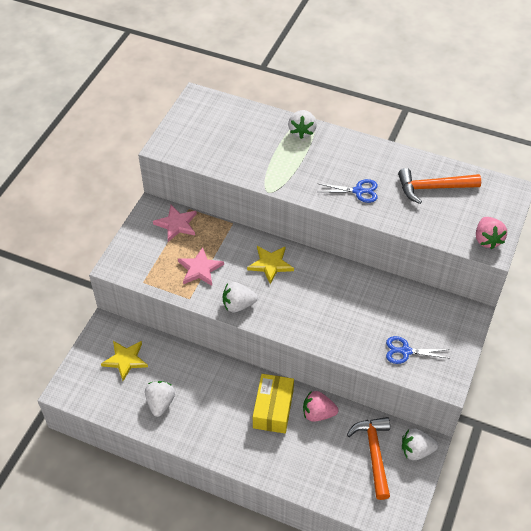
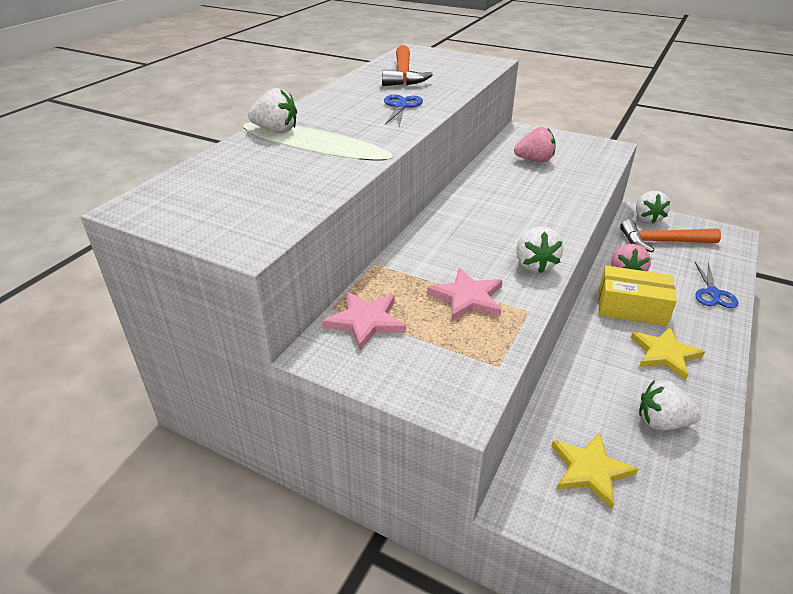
camera: 85 degrees left, 15 degrees down
yellow star [247,246,294,284] -> yellow star moved to [631,327,705,380]
blue scissors [386,336,450,364] -> blue scissors moved to [695,262,739,308]
pink strawberry [476,217,507,249] -> pink strawberry moved to [514,127,556,162]

